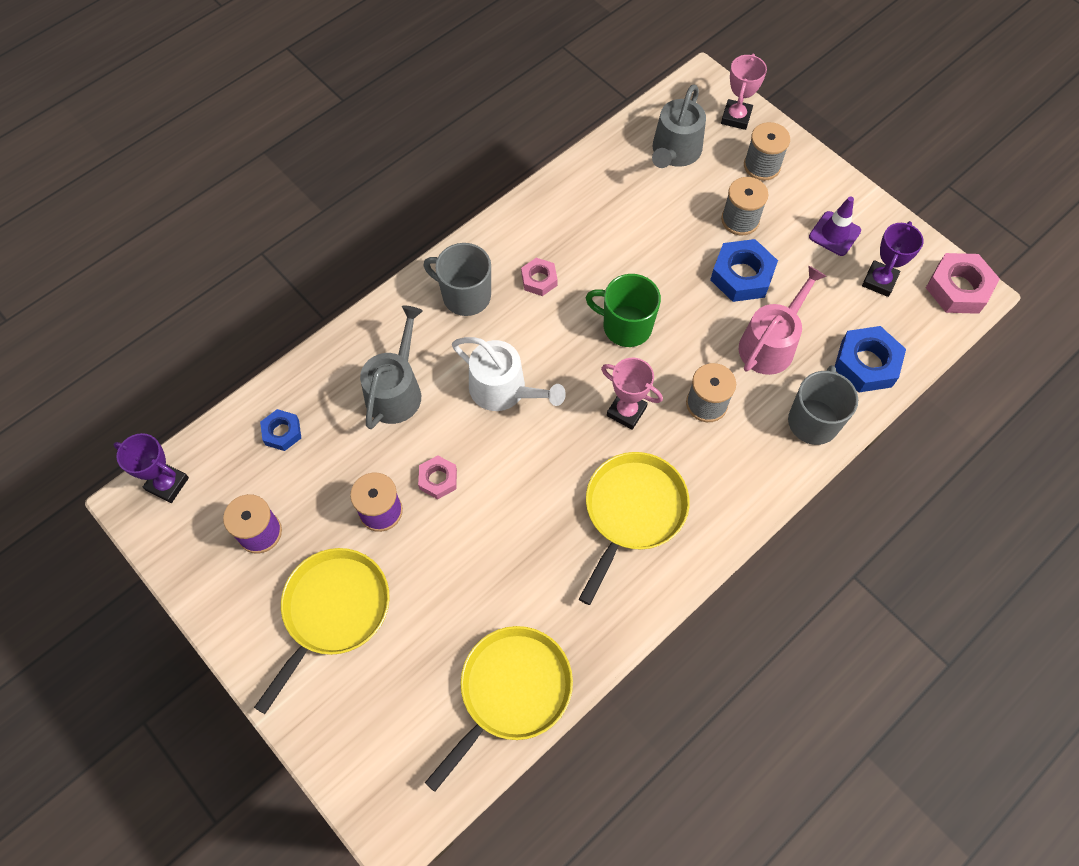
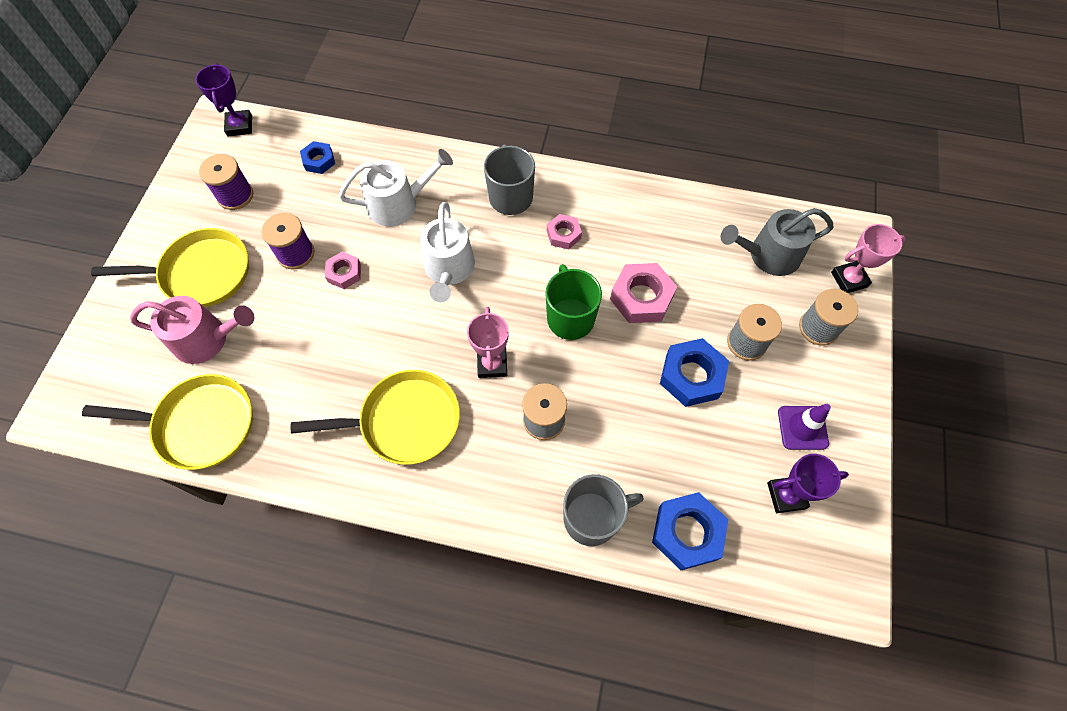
camera: 55 degrees right, 0 degrees up
grey watering can [360,306,423,429] -> white watering can [339,149,453,226]
pink watering can [739,266,827,375] -> pink watering can moved to [130,296,254,364]
pink nut [926,253,1000,314] -> pink nut moved to [610,263,677,323]

